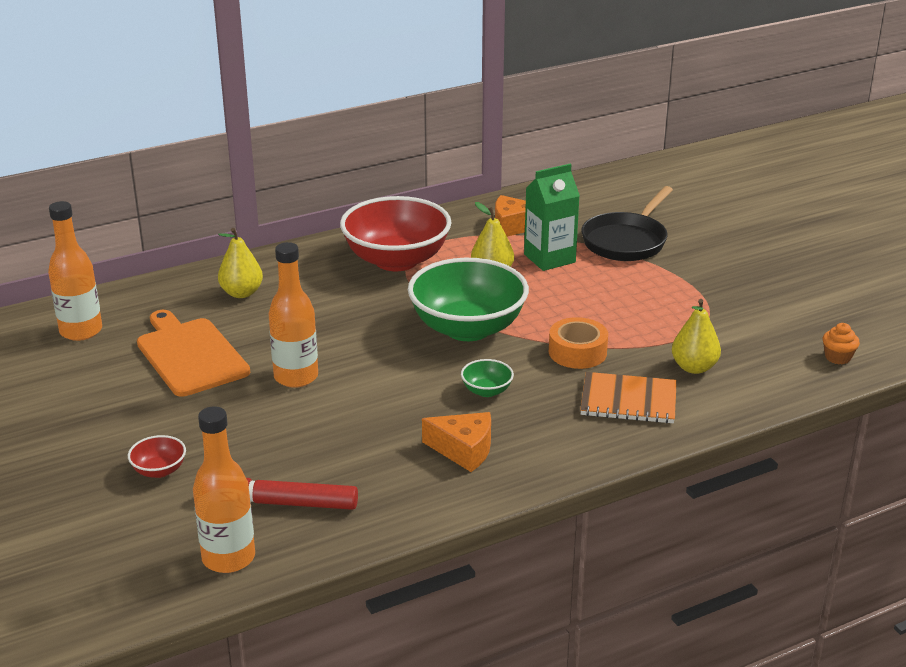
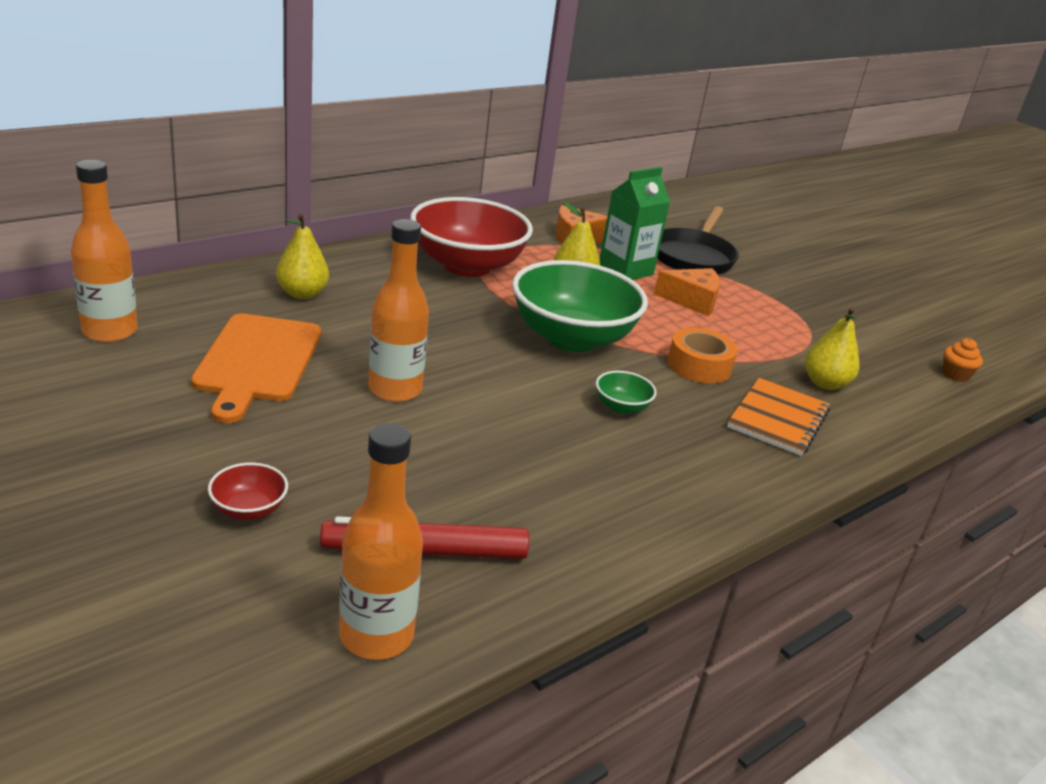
camera: 15 degrees left, 0 degrees up
orange cutting board [137,310,250,397] -> orange cutting board turned 135 degrees counterclockwise [191,313,321,423]
orange cheese [422,412,491,472] -> orange cheese moved to [654,268,720,316]
orange notebook [580,372,677,424] -> orange notebook turned 60 degrees counterclockwise [727,378,830,456]

